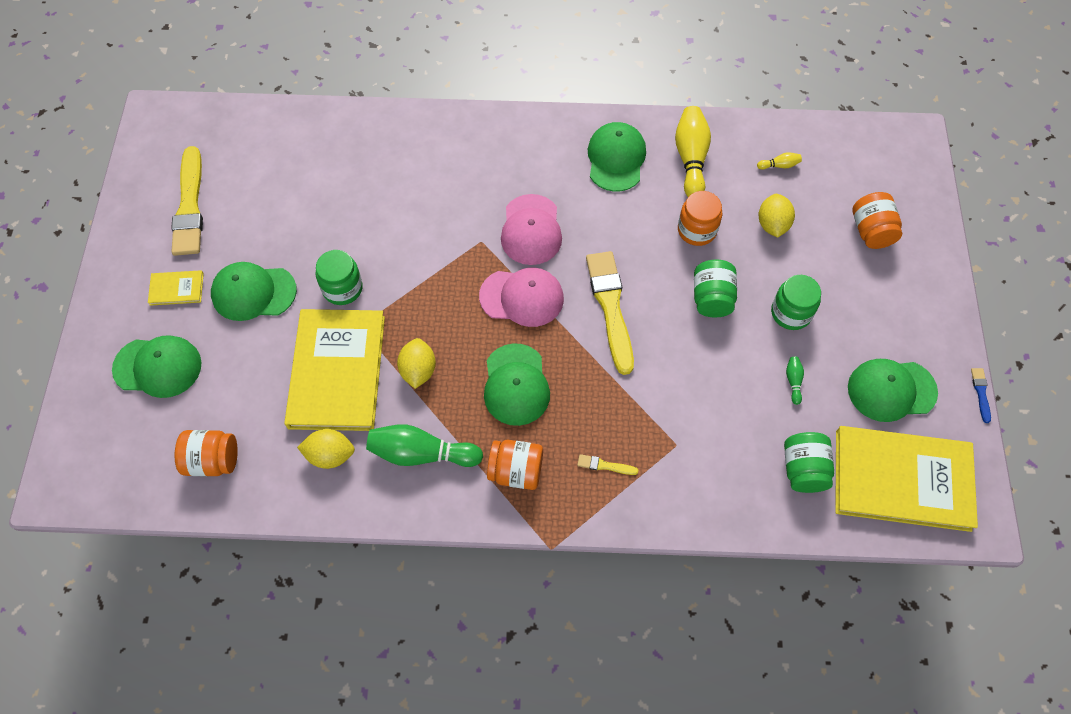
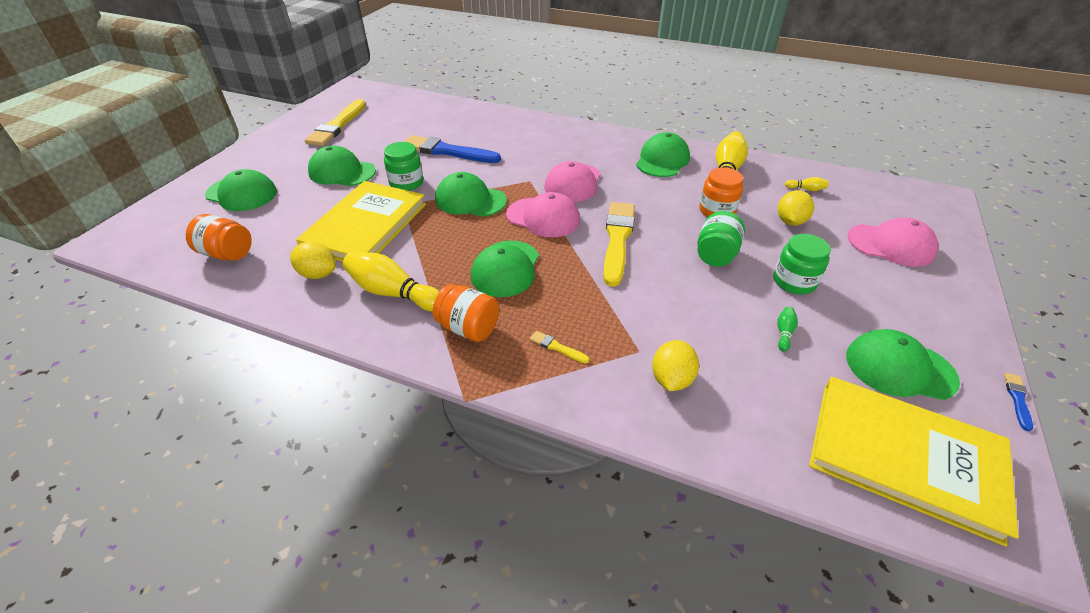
camera: 20 degrees right, 20 degrees down
yellow book [148,270,204,306] -> none
green bowling pin [366,424,483,467] -> yellow bowling pin [343,252,440,312]
yellow lemon [397,338,436,389] -> yellow lemon moved to [652,340,699,391]
green jar [784,432,834,493] -> none
orange jar [852,192,902,249] -> pink cap [847,218,938,267]
none -> blue brush [404,135,501,163]
none -> green cap [435,172,507,217]

